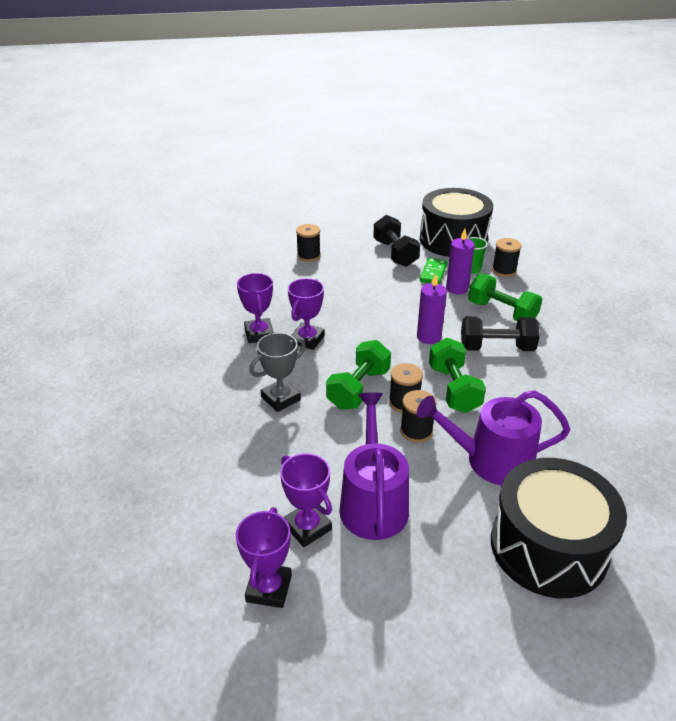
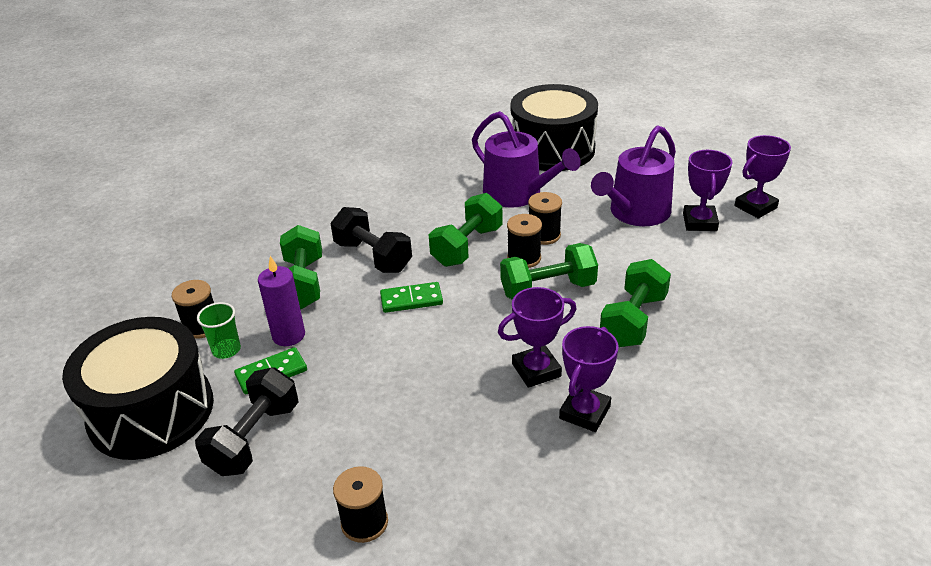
camera: 135 degrees left, 0 degrees up
grey trophy [249,333,306,412] -> green dumbbell [600,259,671,347]
purple candle [417,273,447,344] -> green domino [380,282,443,313]

